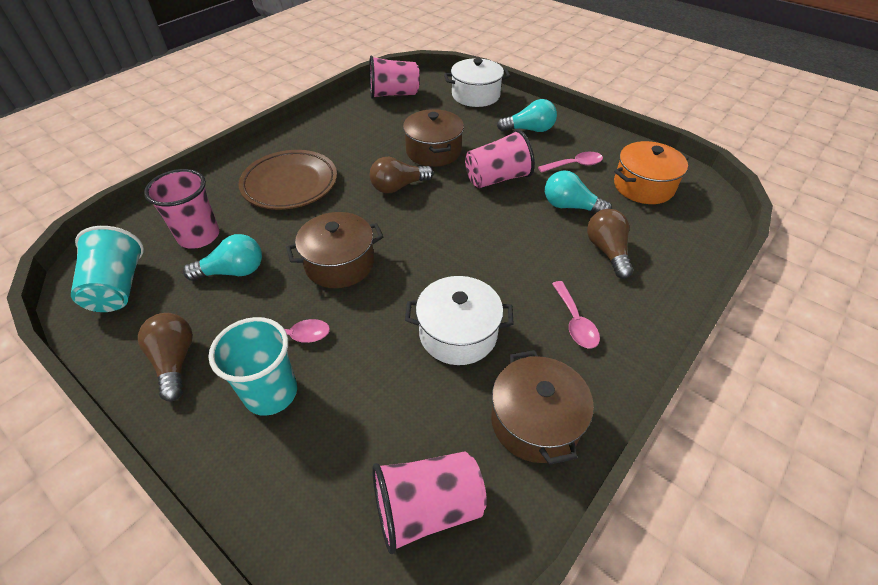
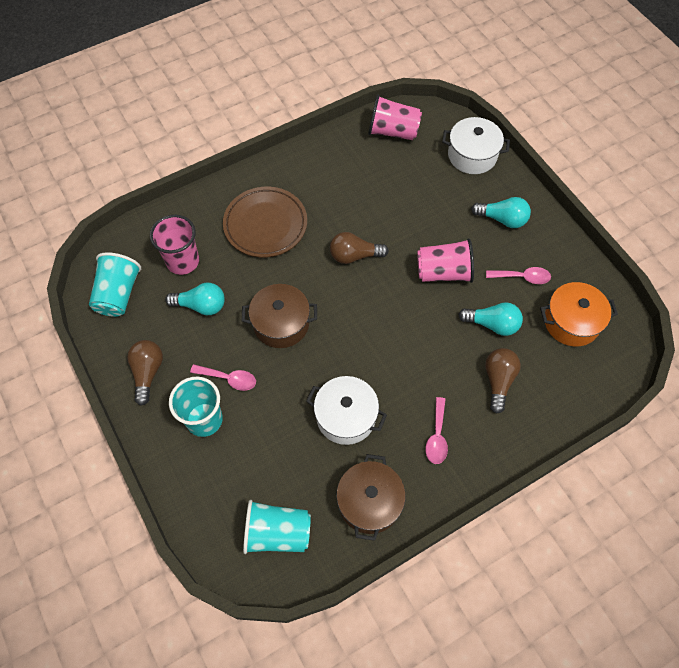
camera: 20 degrees right, 15 degrees up
pink cup [372,452,487,554] -> turquoise cup [243,500,311,554]
brown pot [403,109,464,167] -> none
turquoise light bulb [545,171,612,213] -> turquoise light bulb turned 150 degrees clockwise [458,302,523,336]

